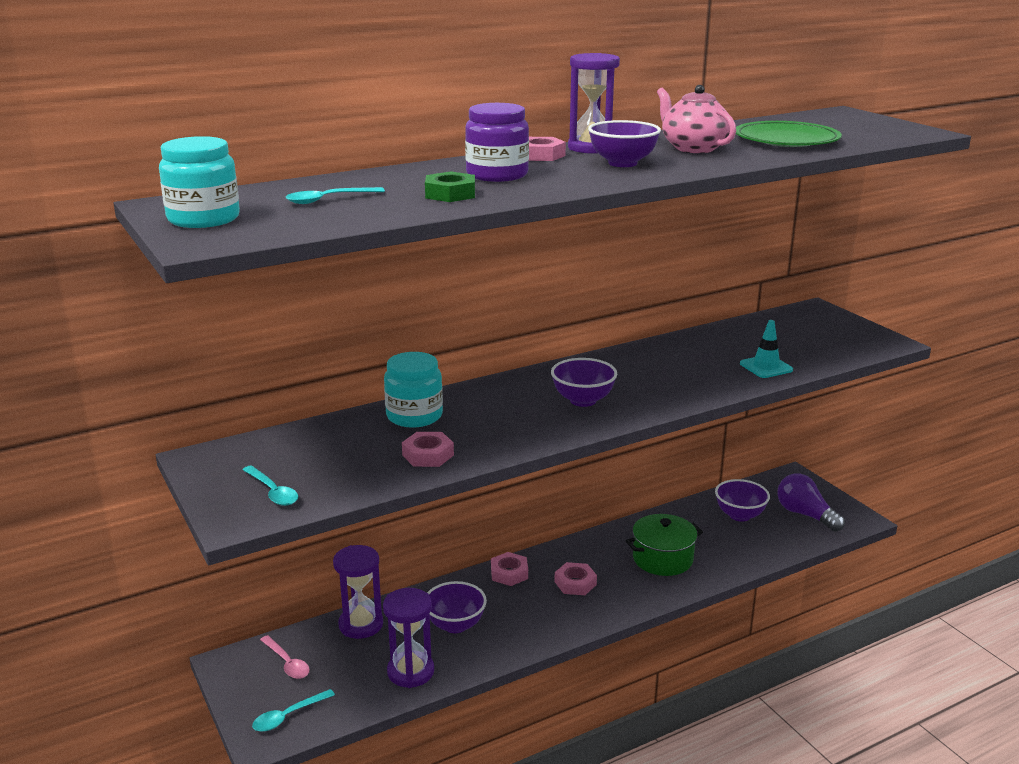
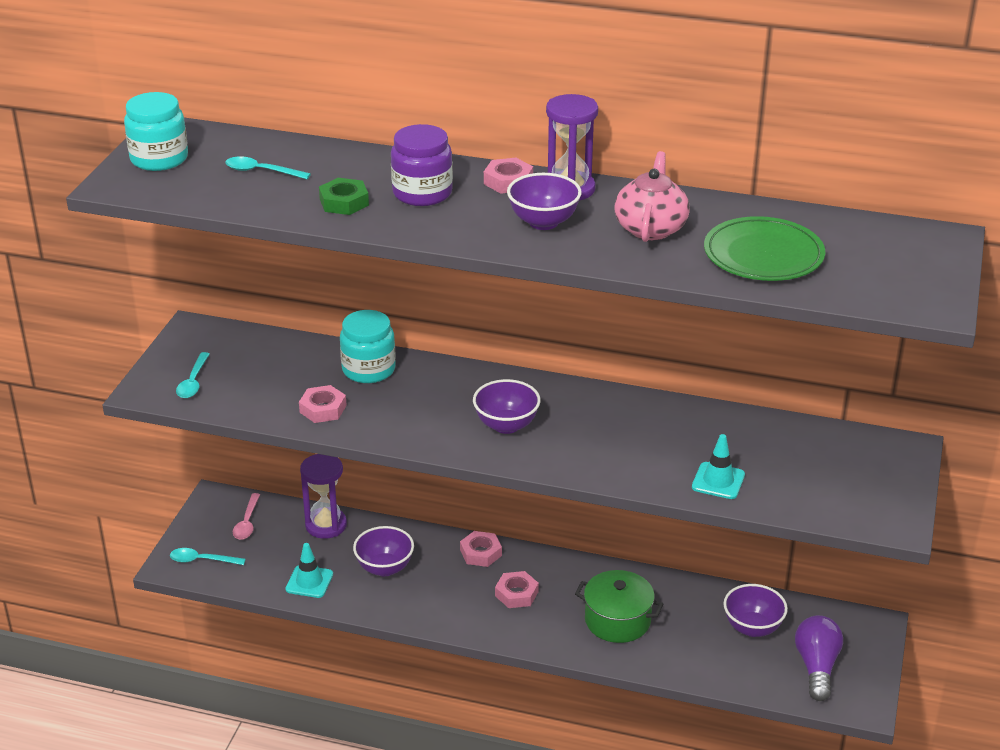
camera: 45 degrees right, 10 degrees up
purple hourglass [383,588,434,688] -> turquoise traffic cone [285,543,333,598]

